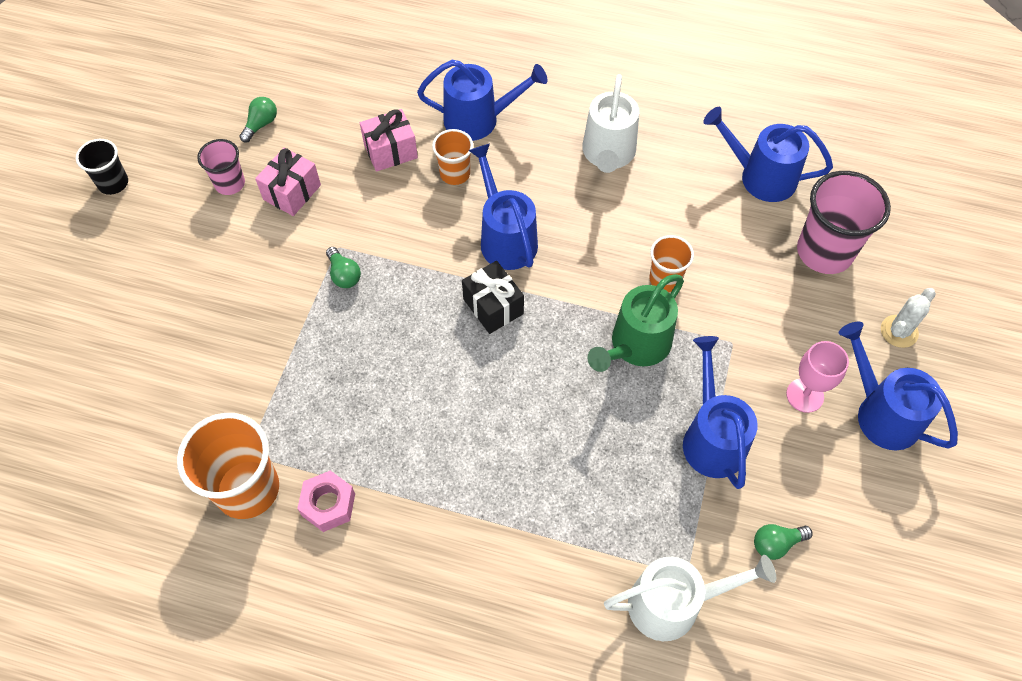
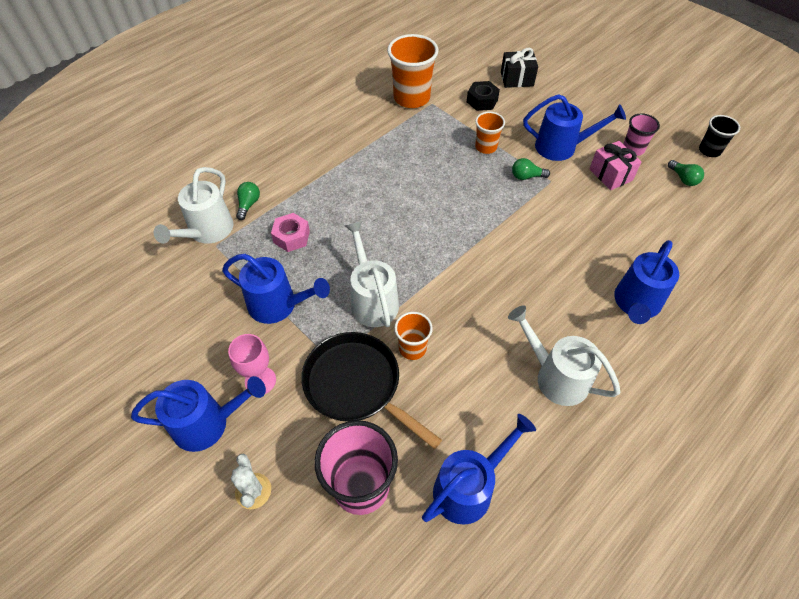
camera: 120 degrees right, 5 degrees down
black cup [76,139,128,195] -> black cup moved to [699,115,740,157]
pink nut [297,470,355,532] -> pink nut moved to [271,213,310,252]
pink gift [360,109,418,172] -> none
orange cup [432,129,473,185] -> orange cup moved to [475,111,505,154]
black gift [462,261,524,334] -> black gift moved to [501,48,538,88]
blue watering can [468,143,538,270] -> blue watering can moved to [523,94,626,161]
green watering can [587,274,684,372] -> white watering can [345,221,399,327]
green light bulb [754,524,813,560] -> green light bulb moved to [236,182,260,220]
none -> black pan [301,332,442,449]
none -> black nut [467,81,500,111]

